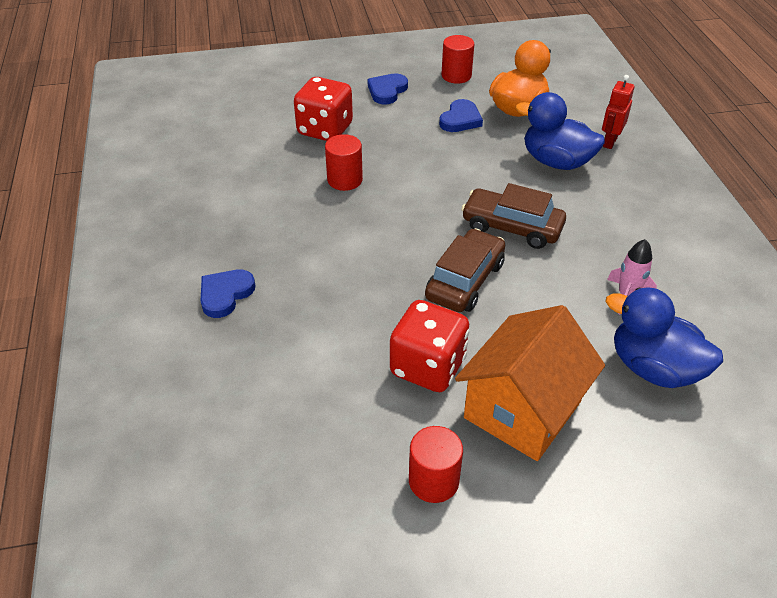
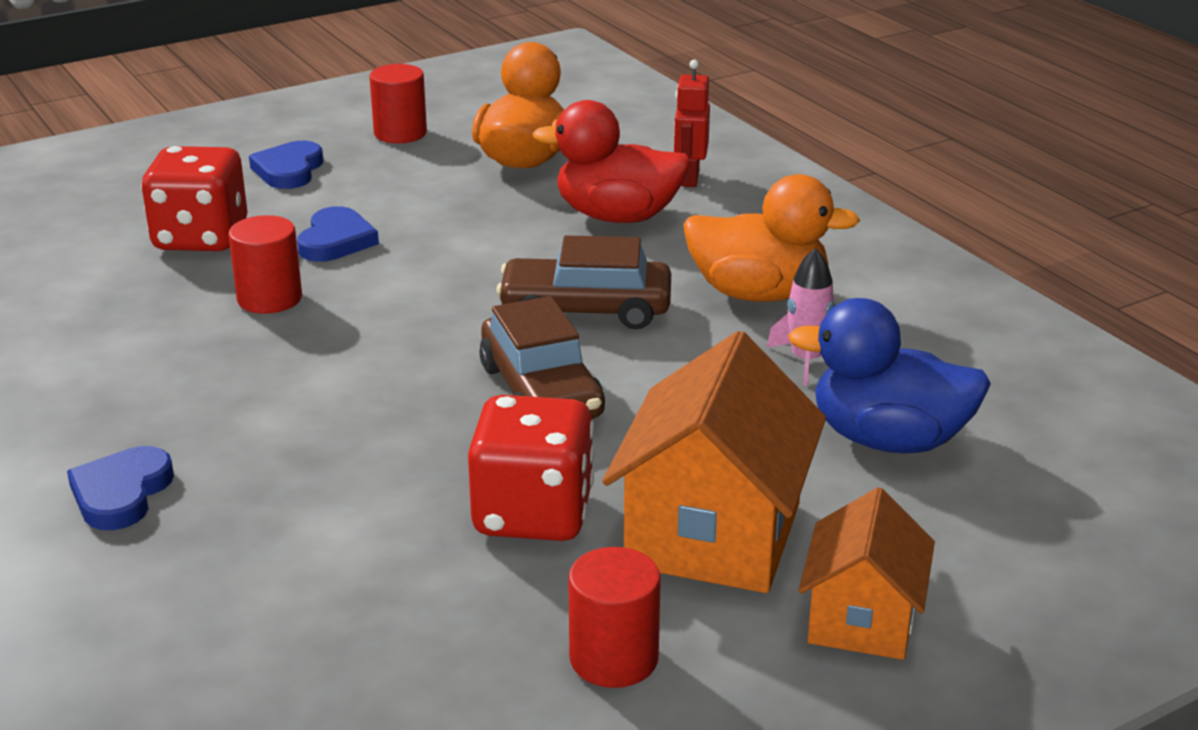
camera: 20 degrees left, 15 degrees down
brown car [425,228,505,312] -> brown car turned 150 degrees clockwise [479,296,605,419]
blue heart [439,99,483,132] -> blue heart moved to [297,206,379,262]
blue duck [516,92,605,170] -> red duck [533,100,691,223]
none -> orange duck [683,174,860,302]
none -> orange house [798,487,935,660]

